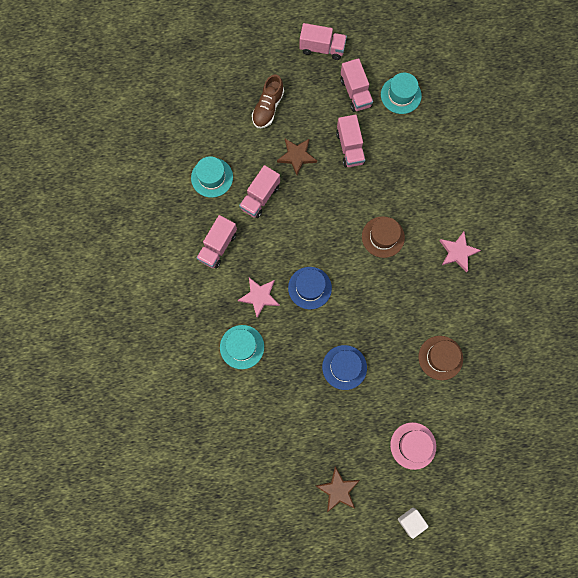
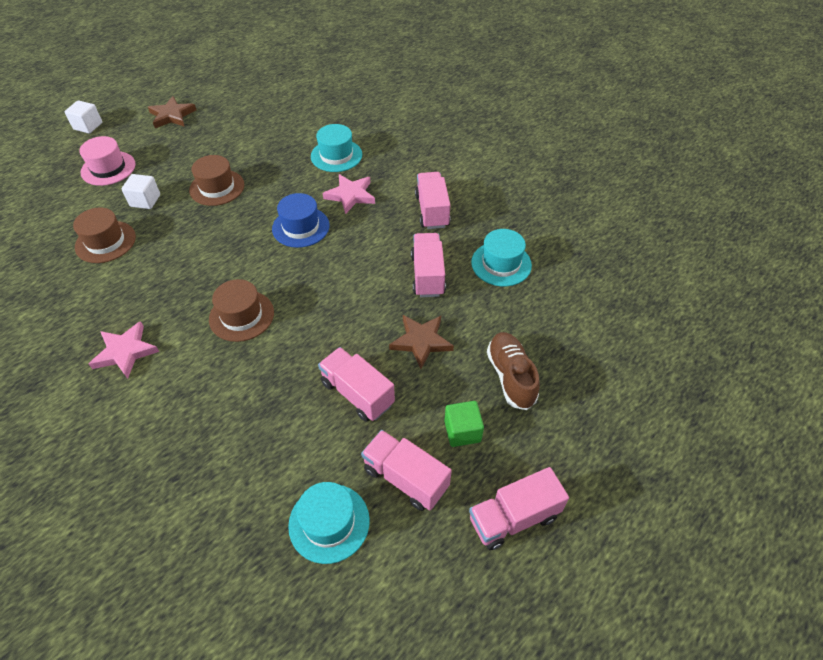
camera: 145 degrees right, 25 degrees down
blue hat [322,345,367,390] -> brown hat [189,155,244,206]
none -> white cube [122,174,160,209]
none -> green cube [444,401,484,447]

